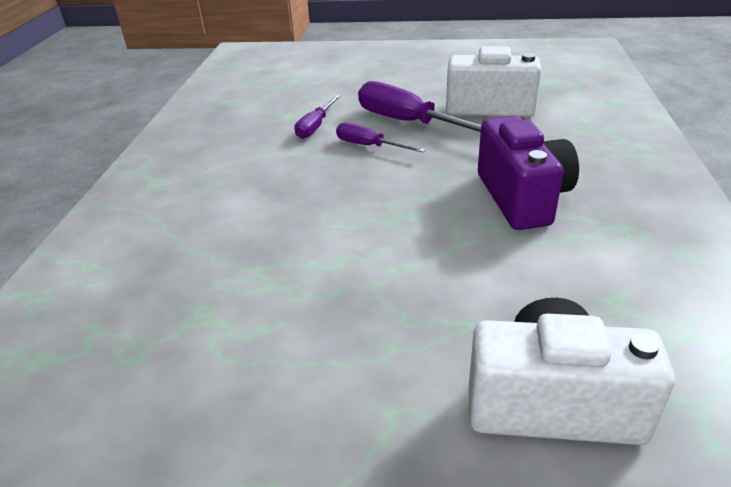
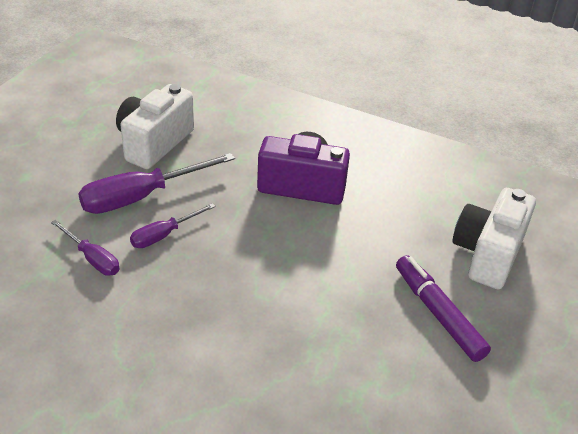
camera: 75 degrees left, 5 degrees up
none -> purple marker [396,255,491,362]

